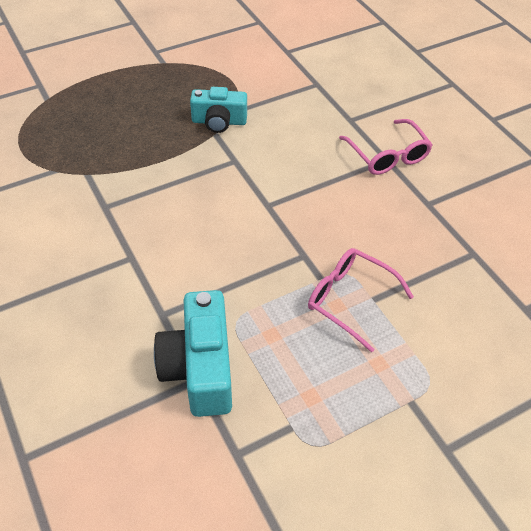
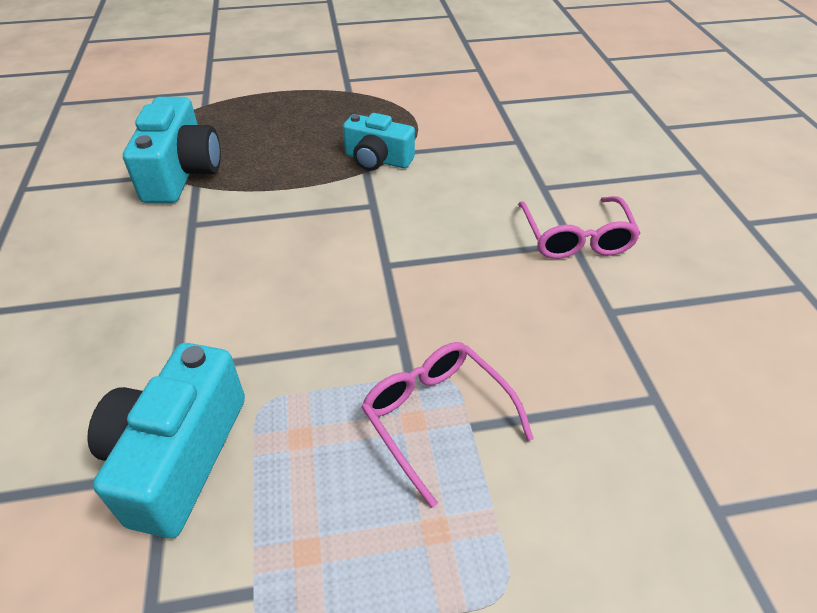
camera: 20 degrees right, 5 degrees down
none -> turquoise camera [123,97,221,203]

